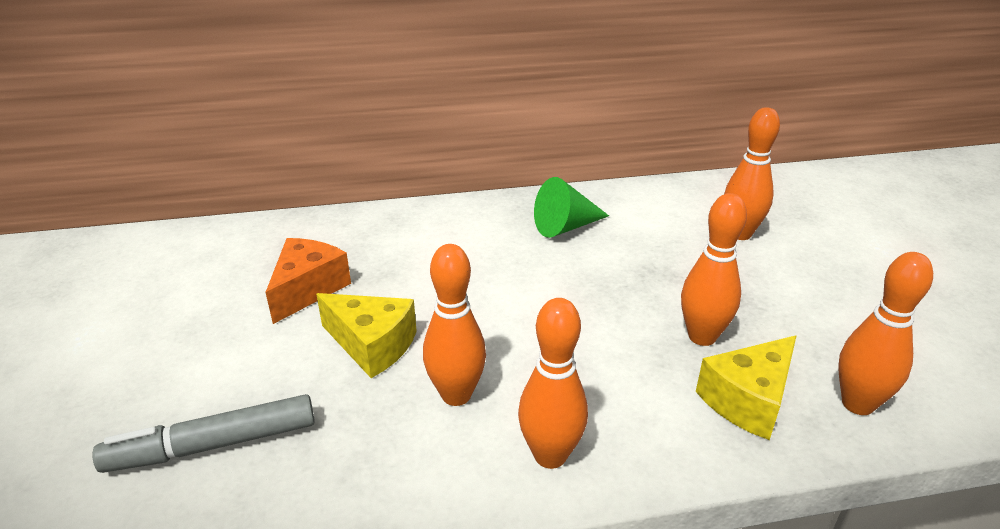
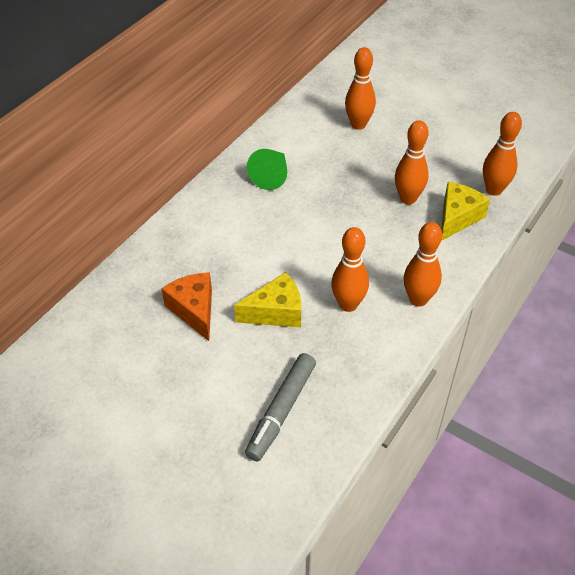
camera: 45 degrees left, 15 degrees up
yellow cheese [696,335,796,440] -> yellow cheese turned 150 degrees counterclockwise [441,182,490,241]

